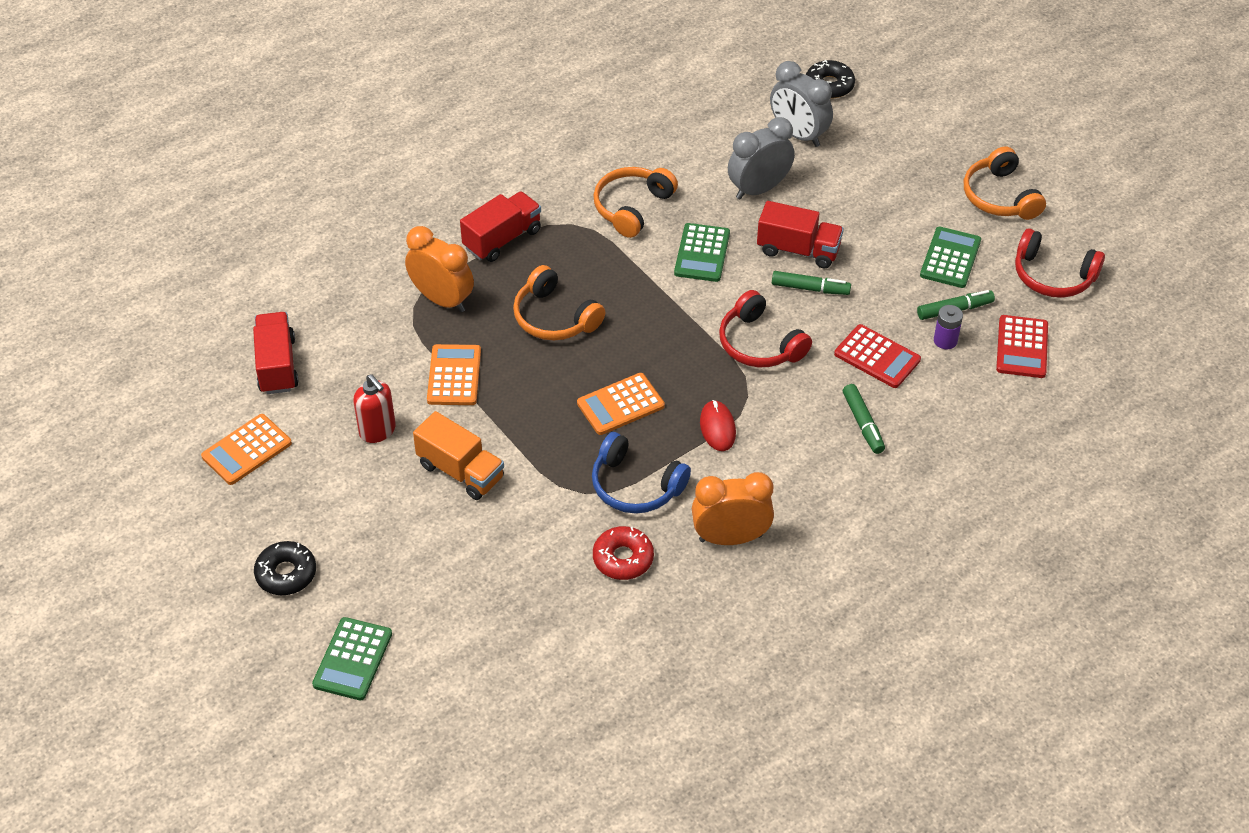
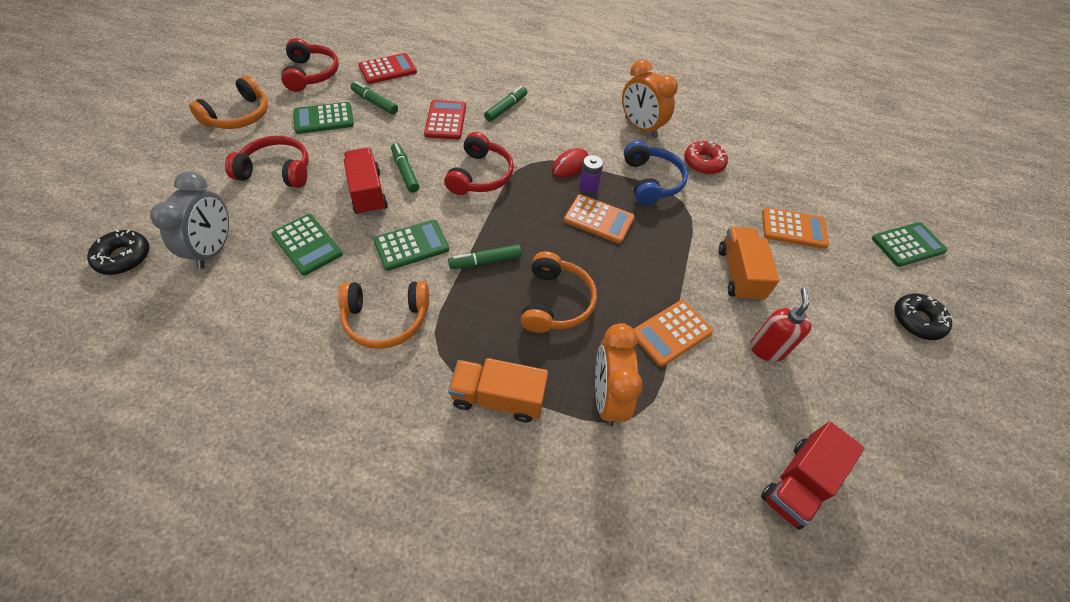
camera: 130 degrees left, 5 degrees up
orange calculator [201,414,292,485] -> orange calculator moved to [762,207,829,249]
red truck [460,191,541,262] -> orange truck [448,358,548,422]
grey clock [728,117,795,200] -> green calculator [271,214,343,275]
purple battery [934,305,963,349] -> purple battery moved to [579,155,603,193]
none -> red headphones [225,136,309,188]
none -> green marker [448,244,522,269]

